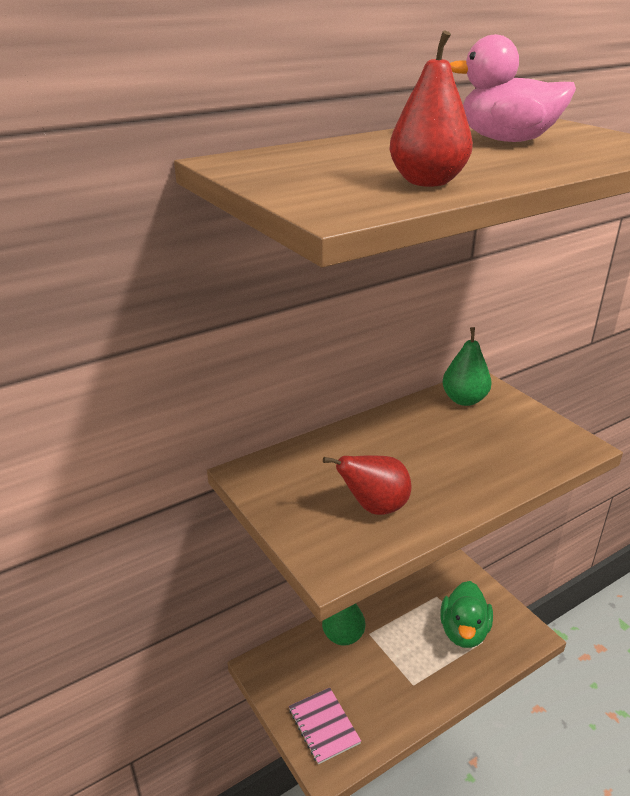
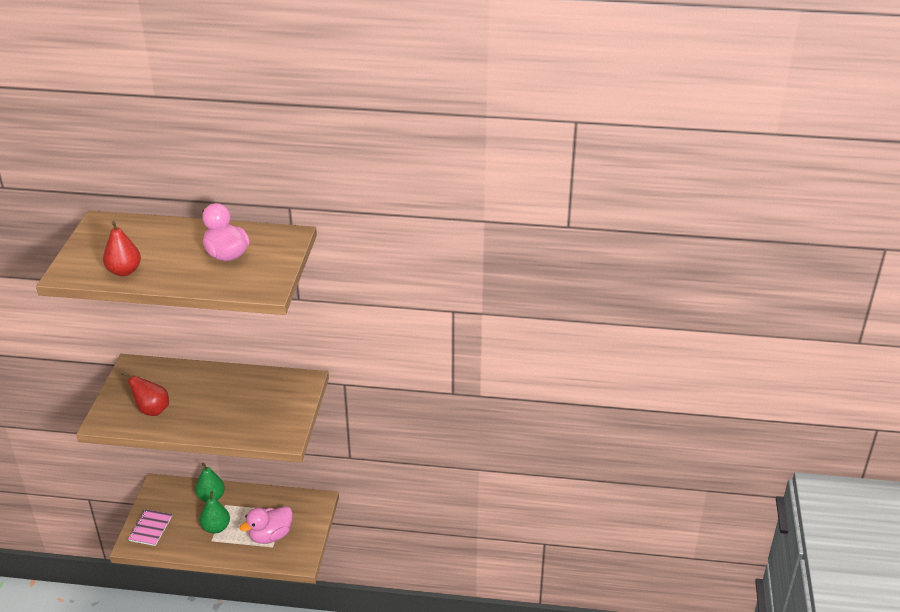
camera: 40 degrees right, 5 degrees up
green duck [440,581,493,648] -> pink duck [240,506,293,544]
green pear [442,327,491,406] -> green pear moved to [200,491,230,534]

